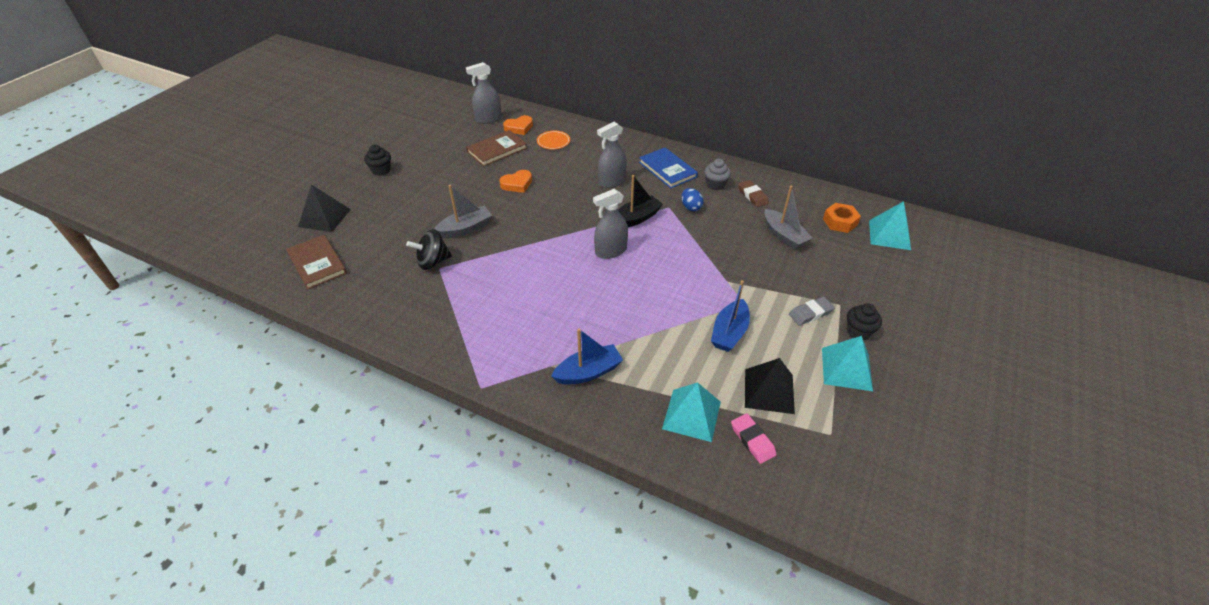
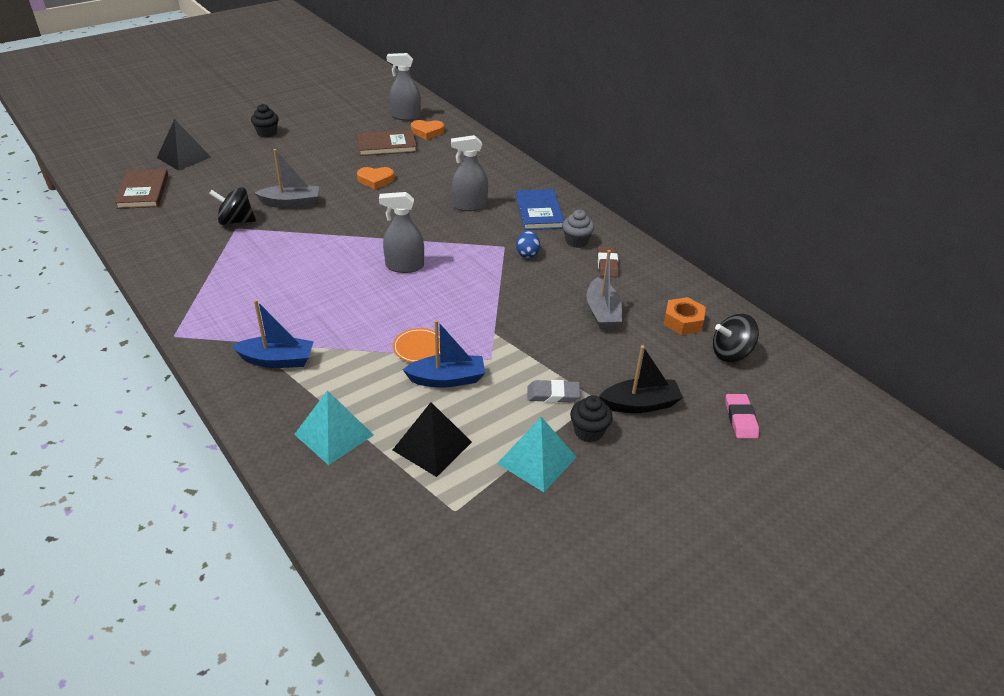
camera: 25 degrees right, 5 degrees down
orange plate [537,131,570,149] -> orange plate moved to [393,328,440,363]
black boat [618,175,663,227] -> black boat moved to [599,345,683,413]
blue boat [711,280,750,352] -> blue boat turned 150 degrees counterclockwise [403,320,485,388]
pink eraser [731,413,777,464] -> pink eraser moved to [725,394,759,439]
turquoise pyramid [869,201,911,250] -> black spinning top [713,314,759,362]

